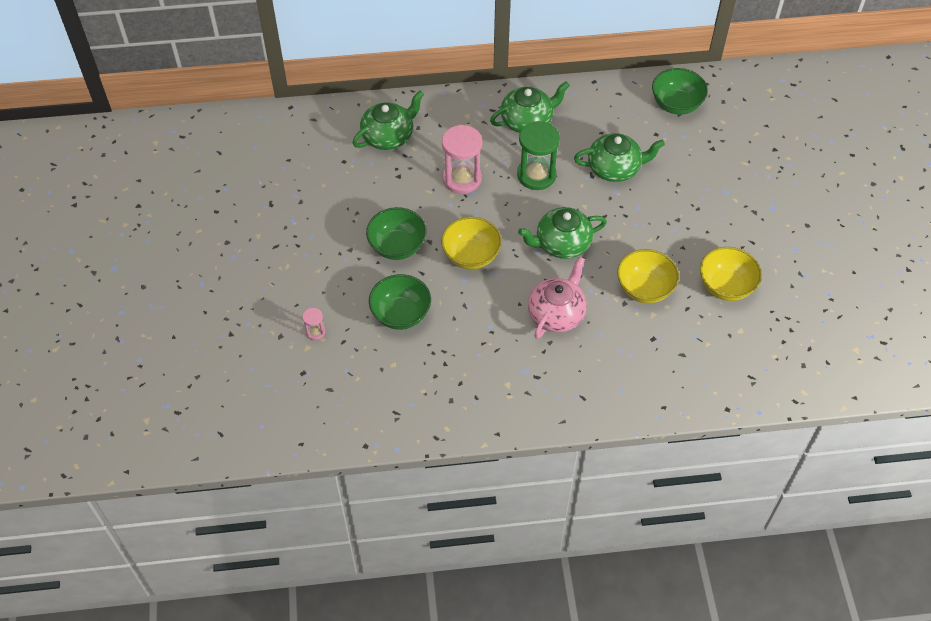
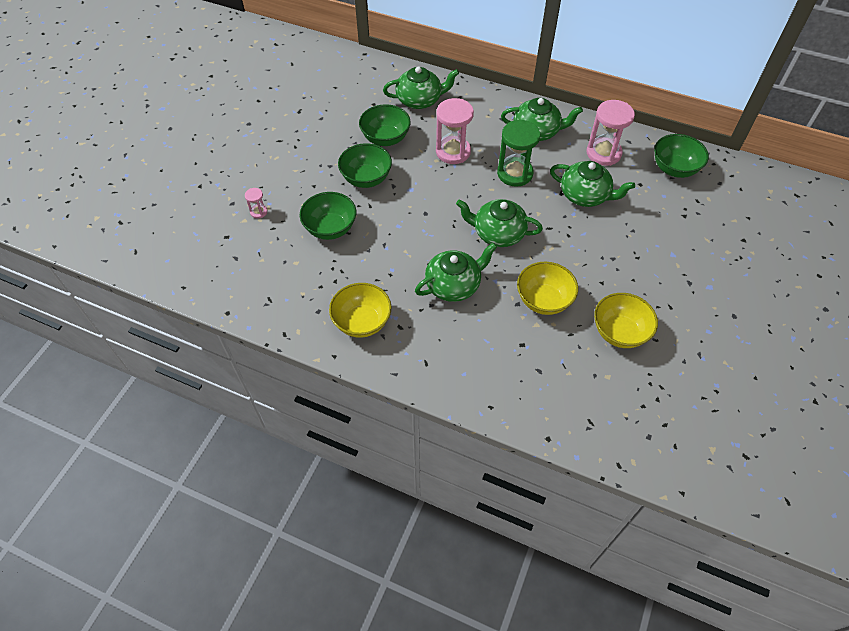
camera: 30 degrees right, 0 degrees up
yellow bowl [441,217,502,270] -> yellow bowl moved to [329,283,392,338]
pink teapot [528,257,587,339] -> green teapot [415,243,497,302]
none -> green bowl [359,104,410,146]
none -> pink hourglass [587,100,635,166]

